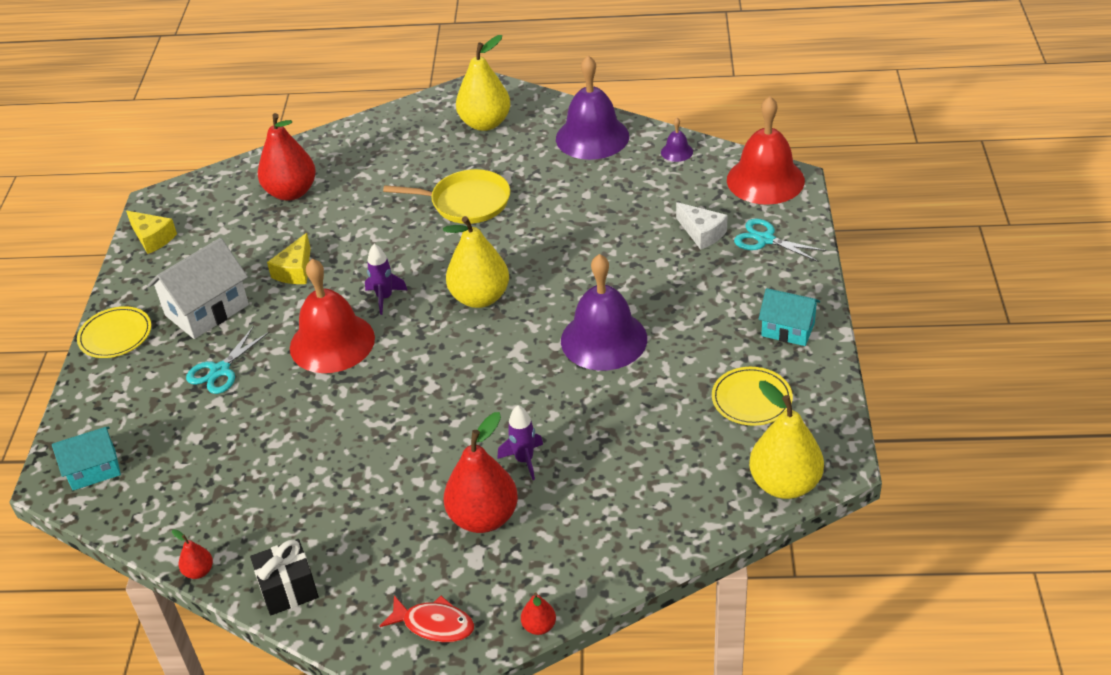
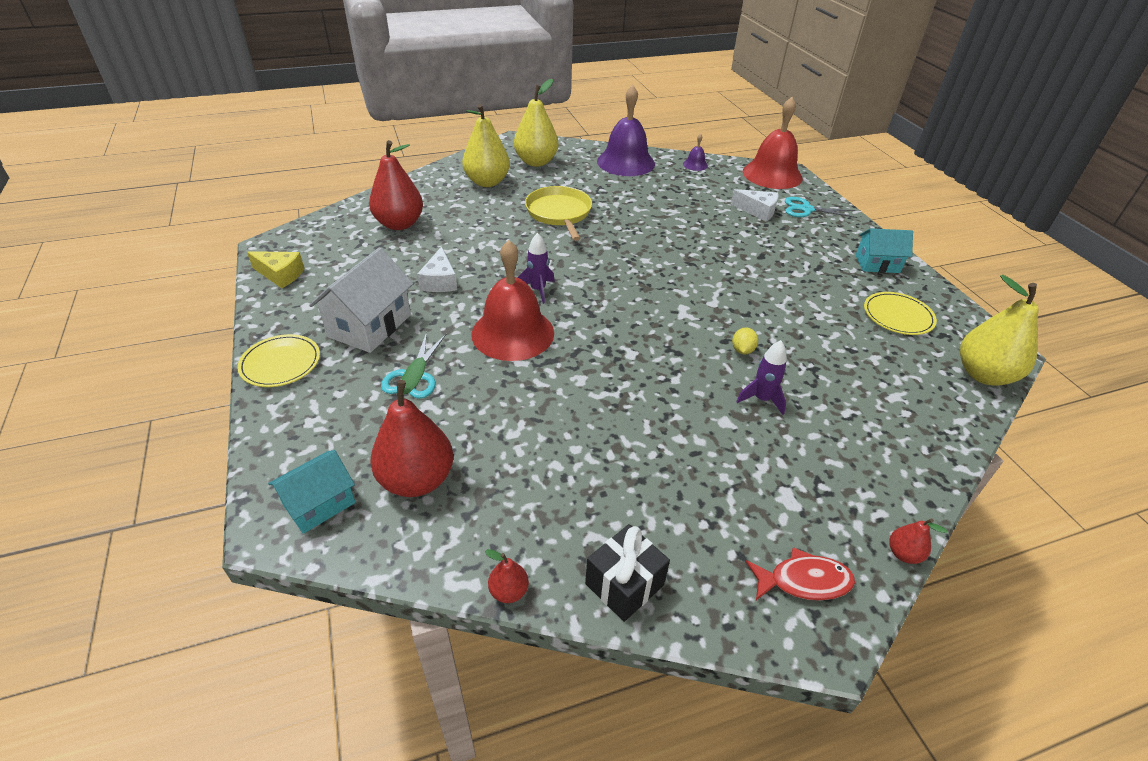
camera: 25 degrees left, 0 degrees up
yellow cheese [267,233,311,284] -> white cheese [417,246,457,292]
yellow pan [383,169,510,224] -> yellow pan turned 90 degrees counterclockwise [525,186,592,241]
yellow pear [443,216,509,308] -> yellow pear moved to [462,104,510,187]
red pear [444,412,518,533] -> red pear moved to [370,357,453,497]
purple bell [561,254,647,371] -> none
none -> yellow lemon [732,327,758,354]

